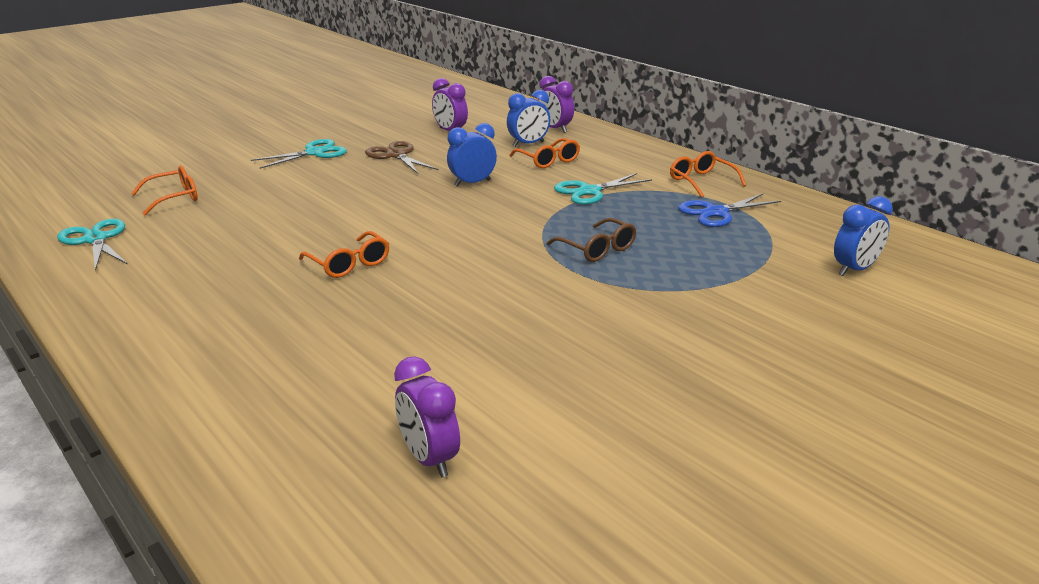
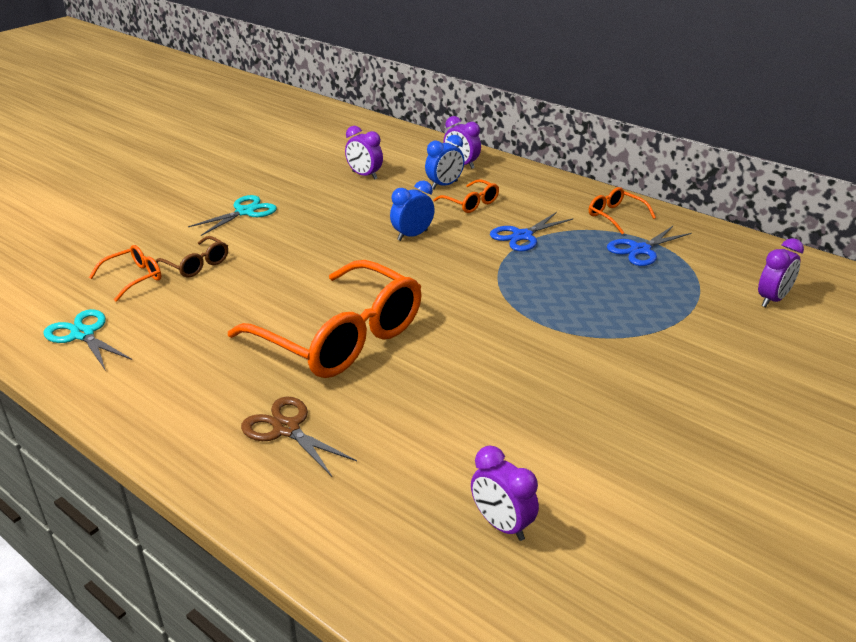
camera: 10 degrees left, 5 degrees up
orange glasses [299,231,389,278] -> orange glasses [228,260,421,378], size x2.31
brown scissors [365,141,438,174] -> brown scissors moved to [241,396,357,477]
brown glasses [547,218,636,262] -> brown glasses moved to [155,236,228,277]
turquoise scissors [554,173,652,205] -> blue scissors [490,212,573,251]
blue clock [834,196,893,276] -> purple clock [758,238,804,307]

